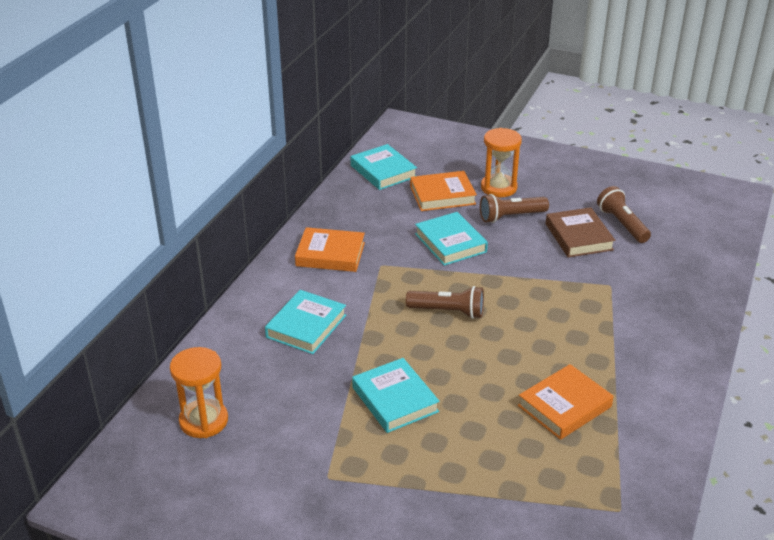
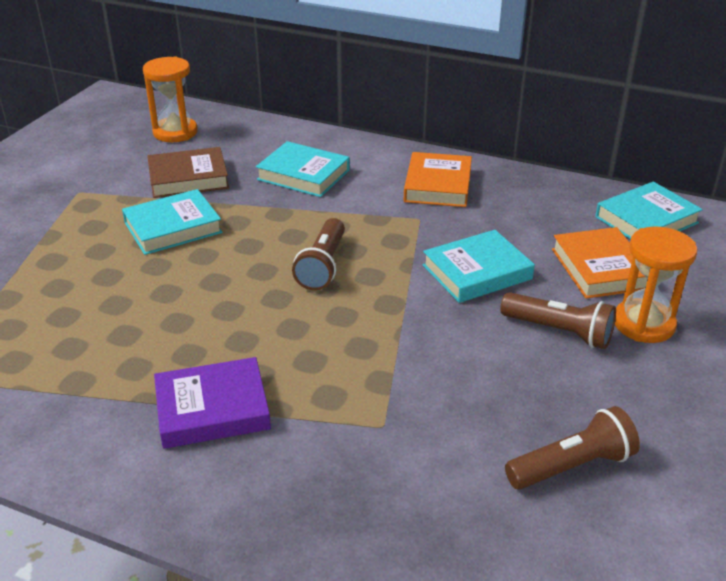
camera: 90 degrees right, 0 degrees up
brown flashlight [480,194,549,223] -> brown flashlight turned 135 degrees clockwise [500,292,616,349]
orange book [518,364,614,440] -> none
brown book [546,207,615,258] -> brown book moved to [147,147,229,198]
none -> purple book [154,357,271,449]

